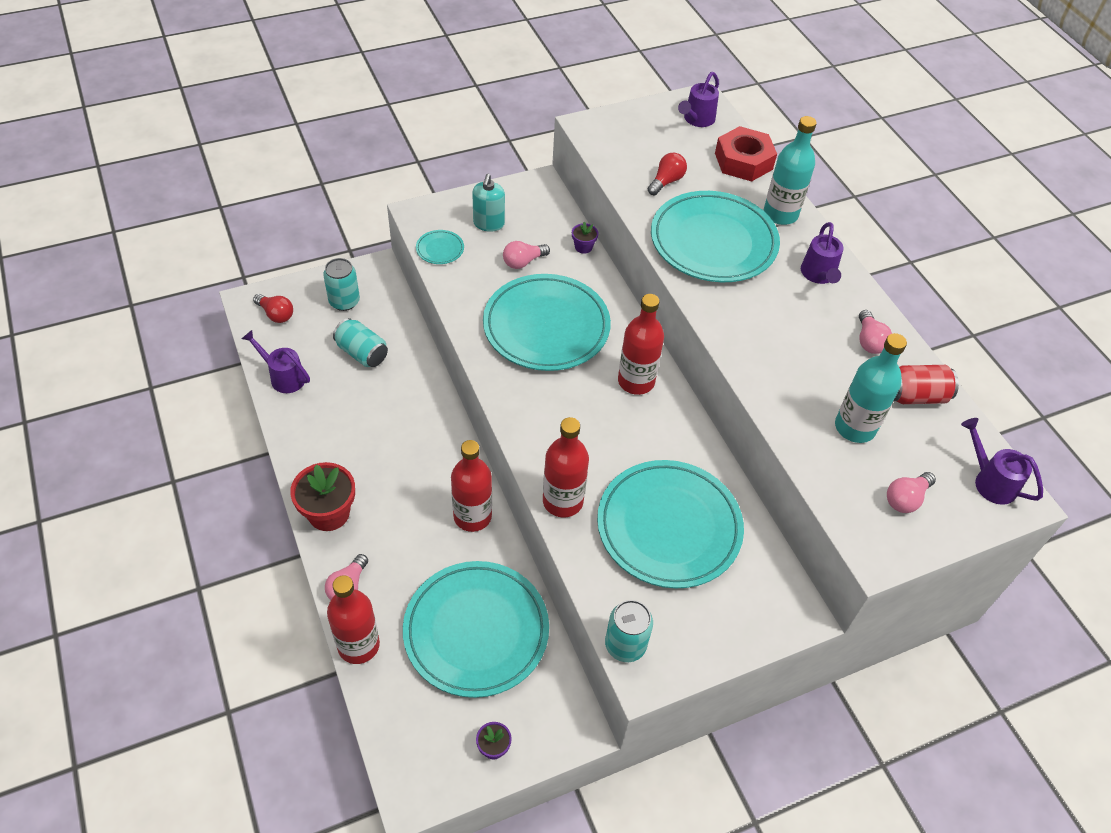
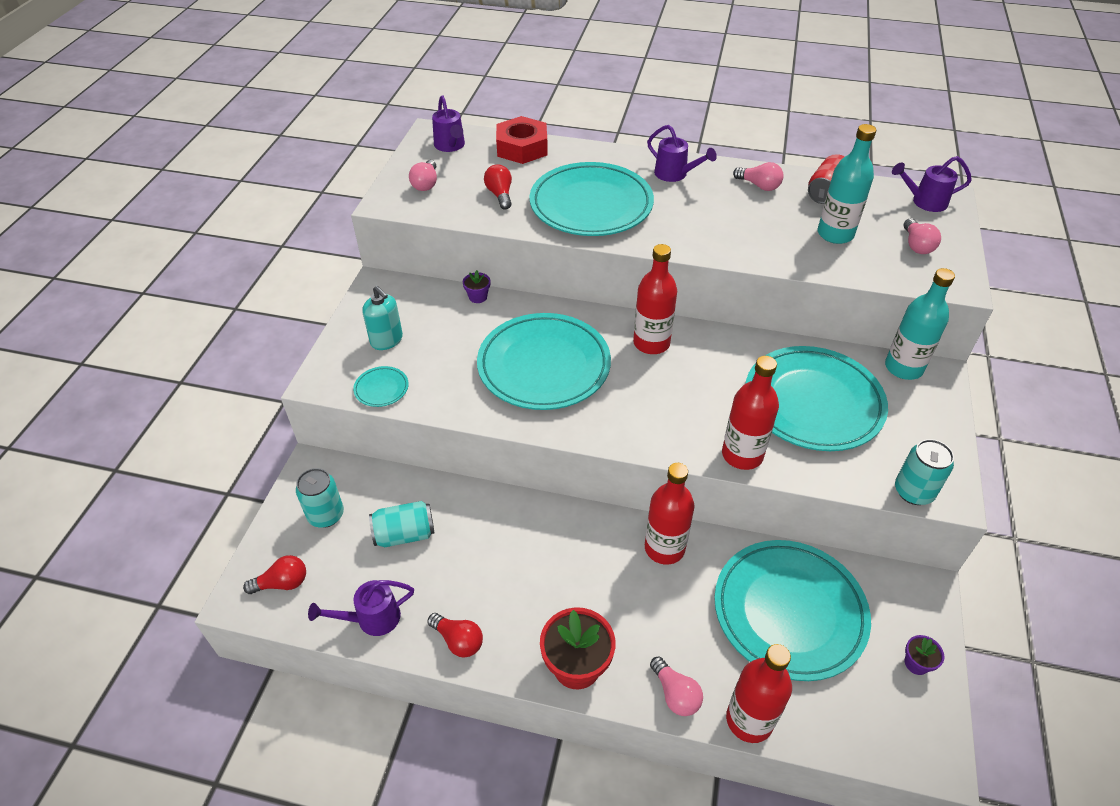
camera: 50 degrees left, 5 degrees down
pink light bulb [503,241,550,269] -> pink light bulb moved to [409,160,437,191]
turquoise bottle [764,116,817,225] -> turquoise bottle moved to [885,268,955,380]
none -> red light bulb [427,613,483,658]

